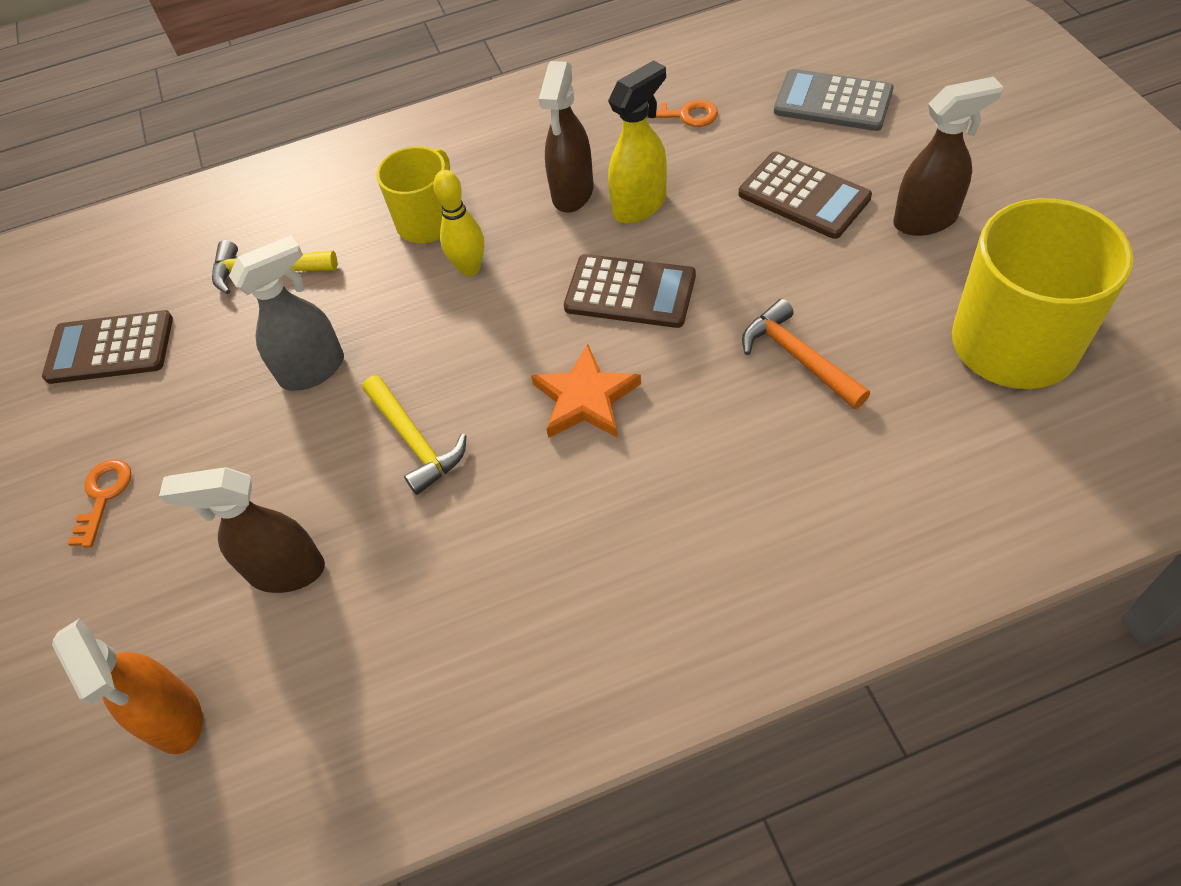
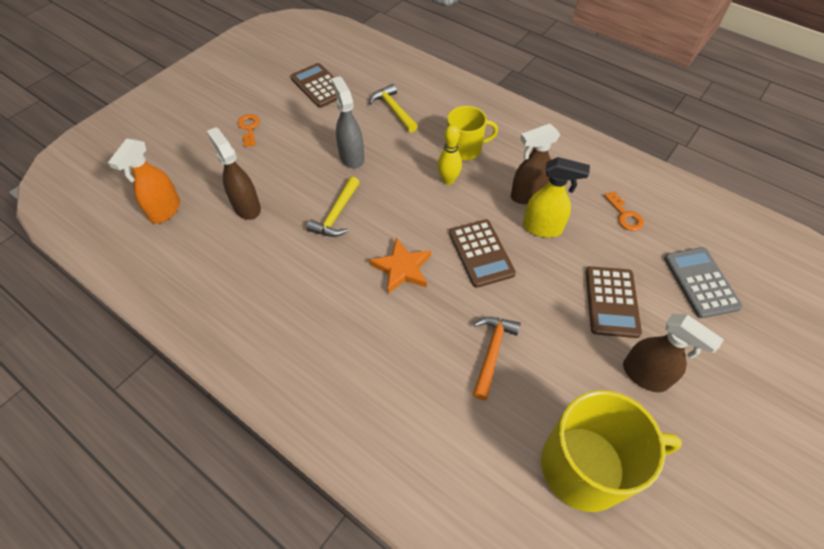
camera: 50 degrees right, 0 degrees up
orange key [68,459,131,548] -> orange key turned 75 degrees counterclockwise [238,114,260,147]
grey spray bottle [229,235,344,391] -> grey spray bottle turned 135 degrees counterclockwise [331,76,364,169]

